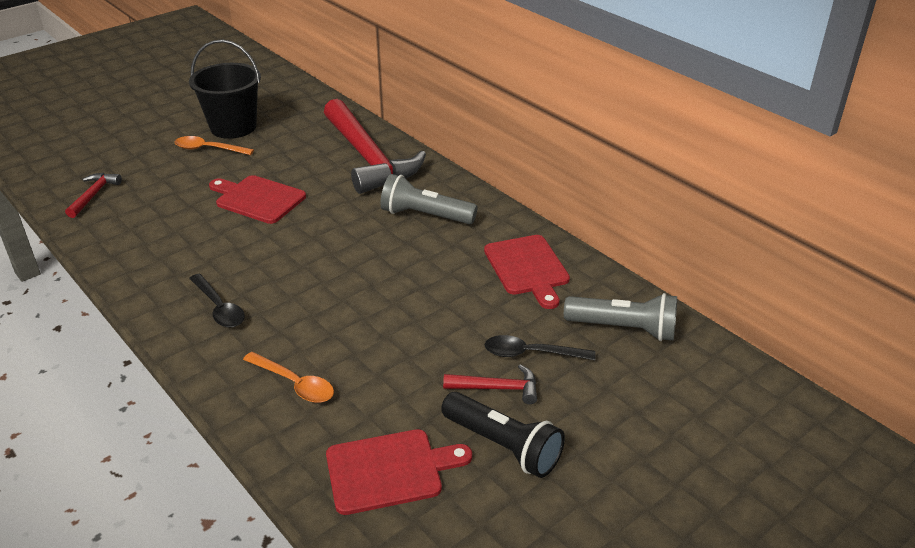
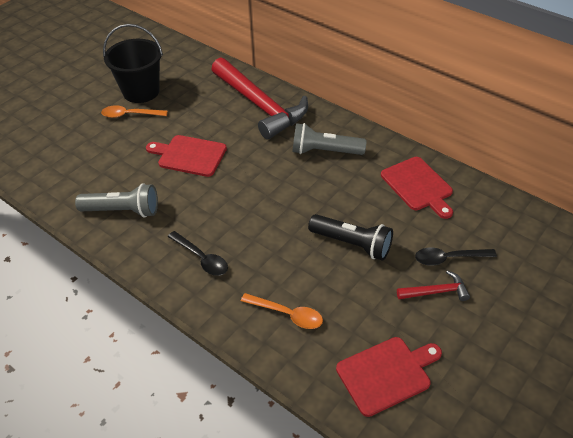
camera: 10 degrees left, 10 degrees up
red hammer [65,173,122,218] -> none
black flashlight [441,392,565,478] -> black flashlight moved to [308,214,393,261]
grey flashlight [564,293,677,341] -> grey flashlight moved to [75,183,158,217]

